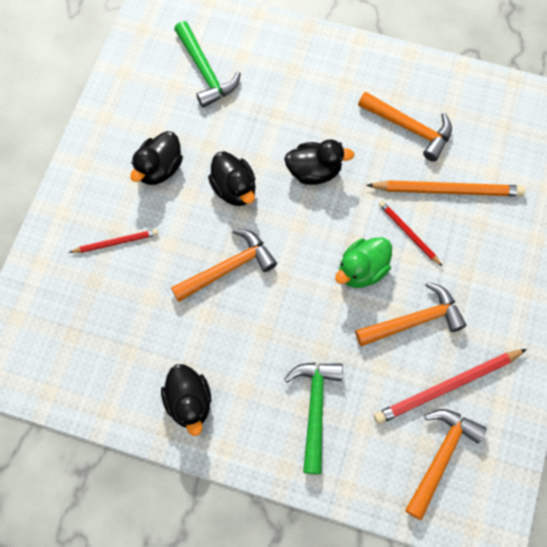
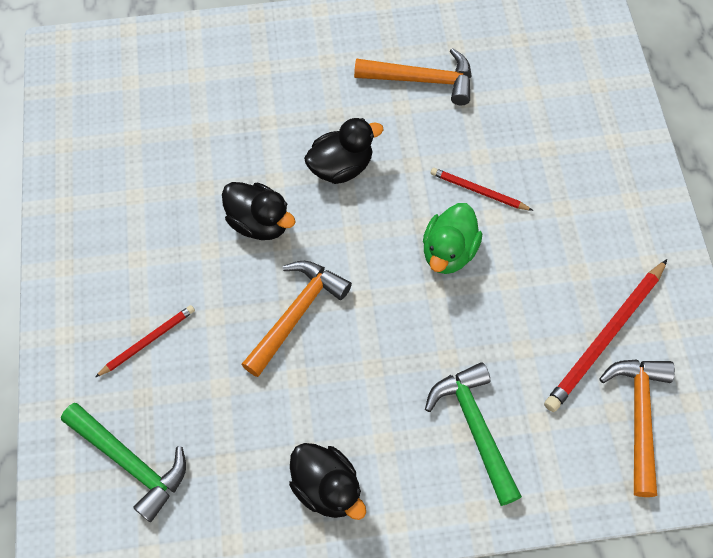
camera: 25 degrees left, 5 degrees down
black duck [130,131,183,185] -> none
green hammer [174,21,241,108] -> green hammer moved to [61,403,186,522]
orange hammer [355,282,467,346] -> none
orange pencil [366,180,526,196] -> none

